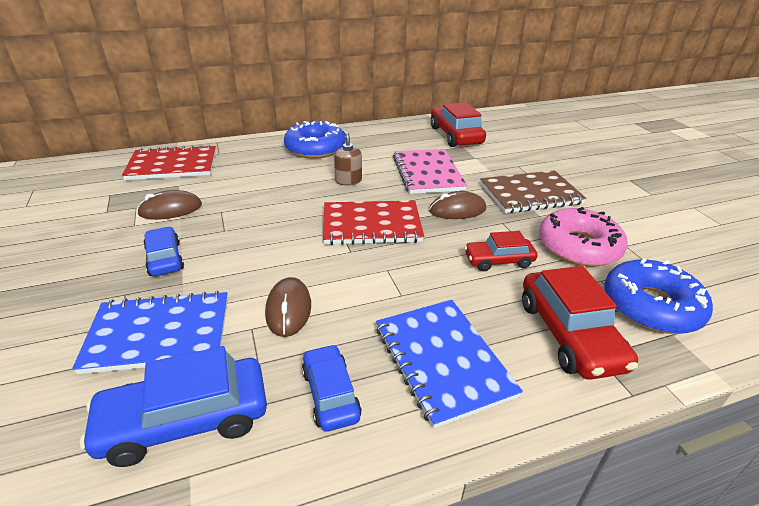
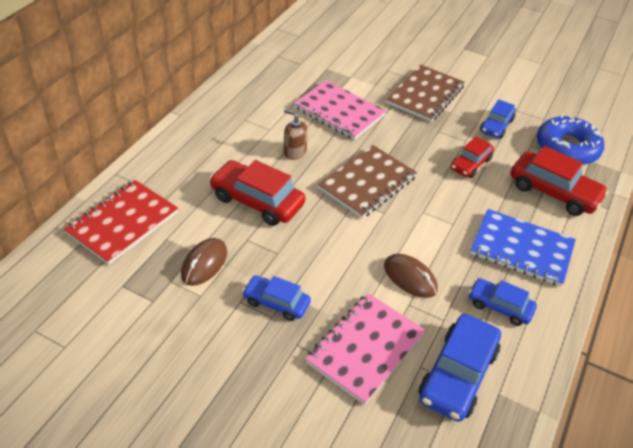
camera: 45 degrees left, 10 degrees up
blue notebook [72,291,228,374] -> pink notebook [305,293,426,405]
blue donut [284,121,346,159] -> none
red notebook [323,201,424,245] -> brown notebook [318,145,417,218]
brown mouse [429,191,486,219] -> none
red car [431,102,486,147] -> red car moved to [209,160,305,226]
pink donut [539,207,628,267] -> blue car [480,100,516,139]

